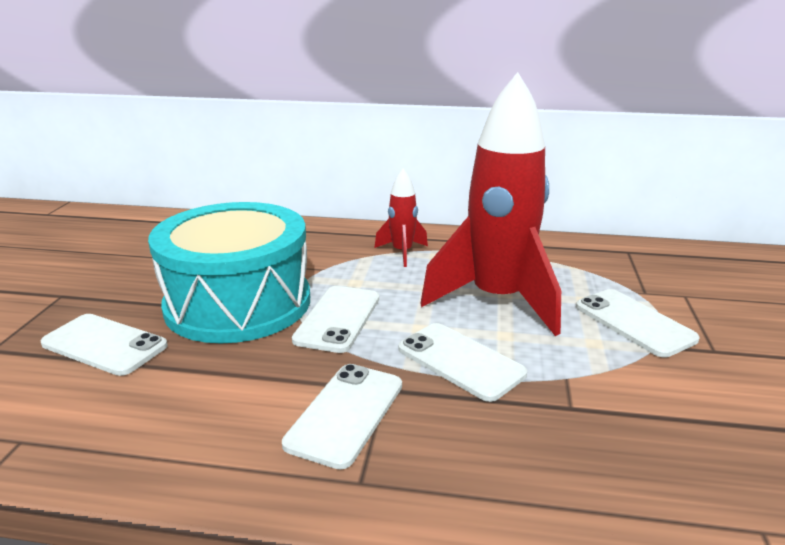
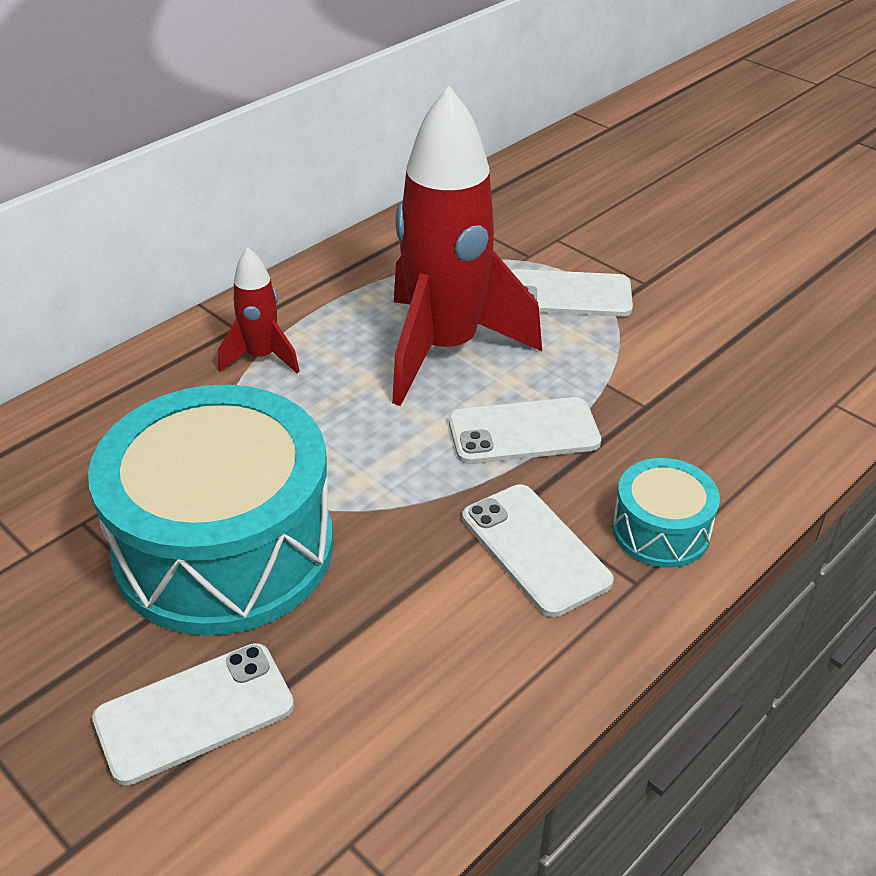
camera: 55 degrees left, 15 degrees up
white phone [292,286,379,353] -> none
none -> turquoise drum [612,458,720,568]

